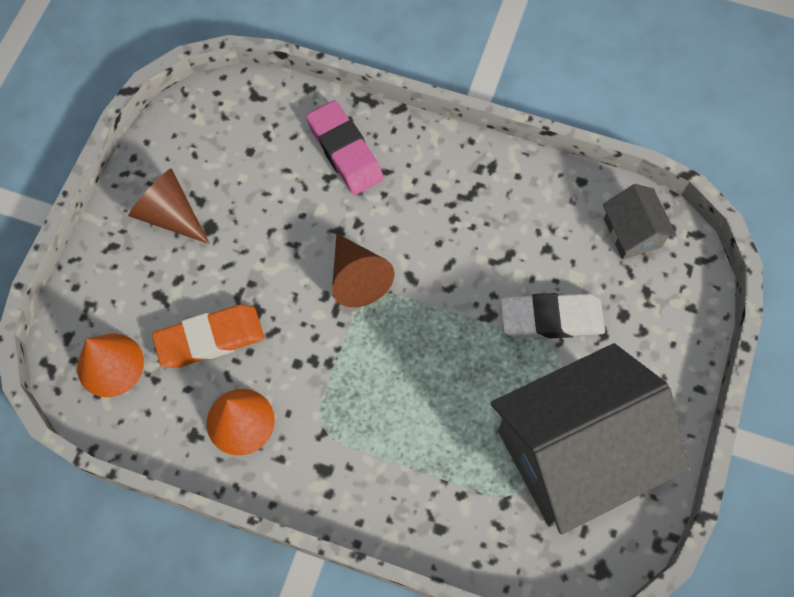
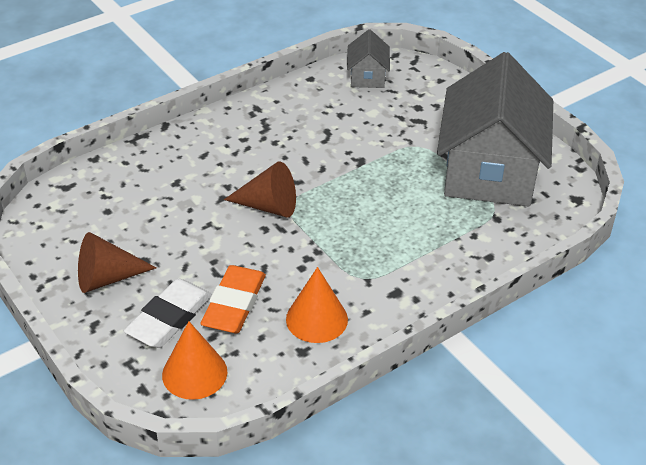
camera: 55 degrees left, 25 degrees down
pink eraser [306,100,384,195] -> none
white eraser [501,293,605,338] -> white eraser moved to [124,279,212,348]
grey house [603,184,677,260] -> grey house turned 75 degrees clockwise [347,29,390,88]

